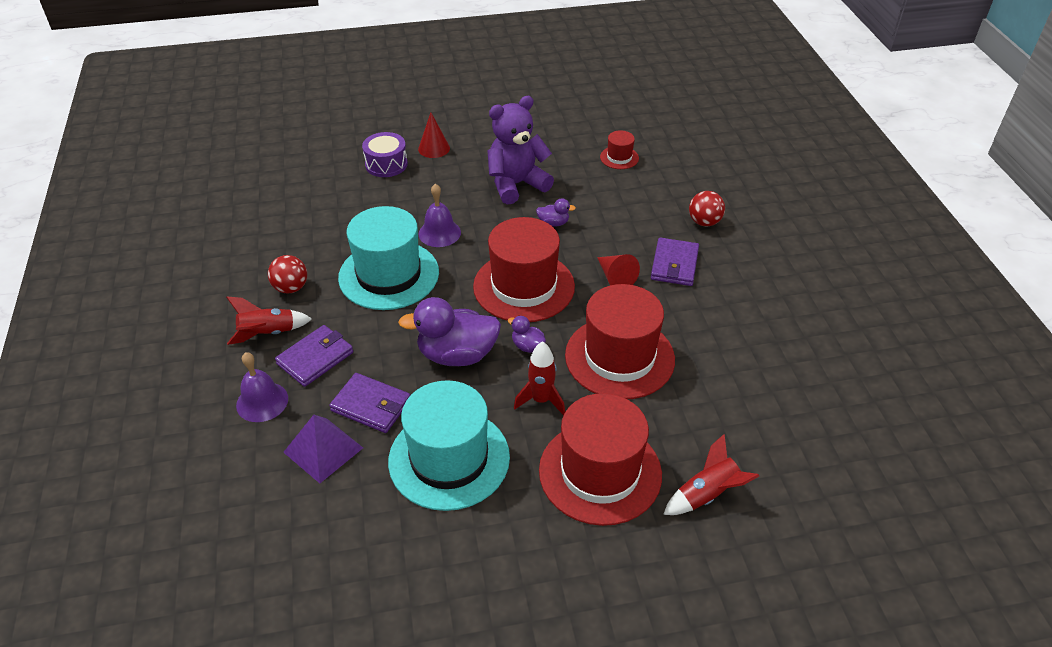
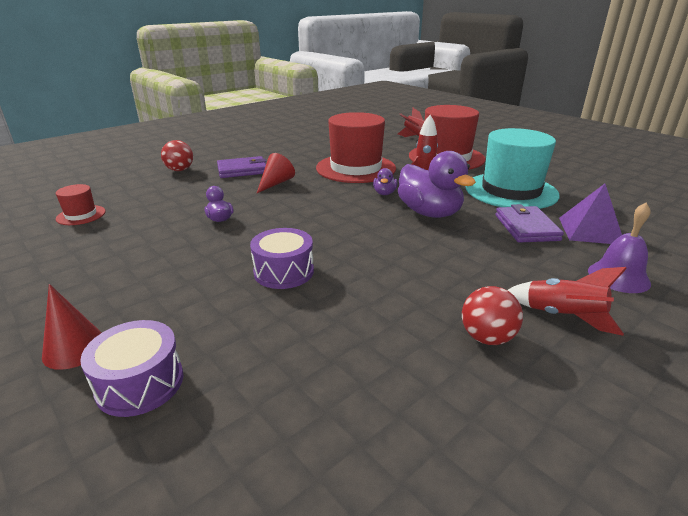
camera: 120 degrees left, 15 degrees down
purple wallet [275,325,353,387] -> none
turquoise hat [338,206,439,310] -> none
purple bell [419,184,461,247] -> purple drum [250,228,314,289]
red hat [473,217,575,322] -> none
purple teddy bear [487,96,554,205] -> none

